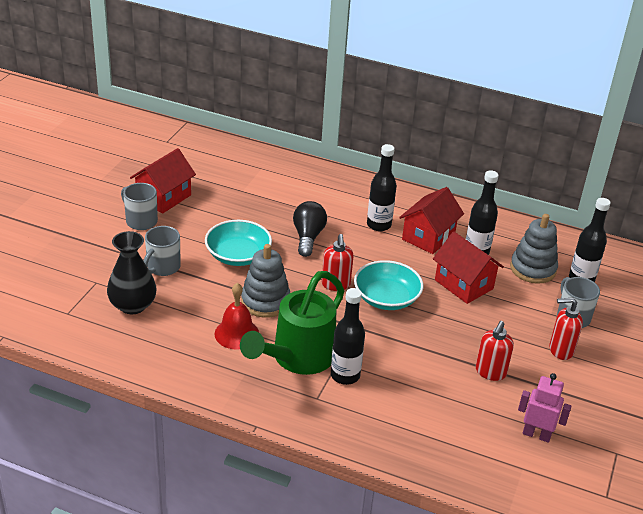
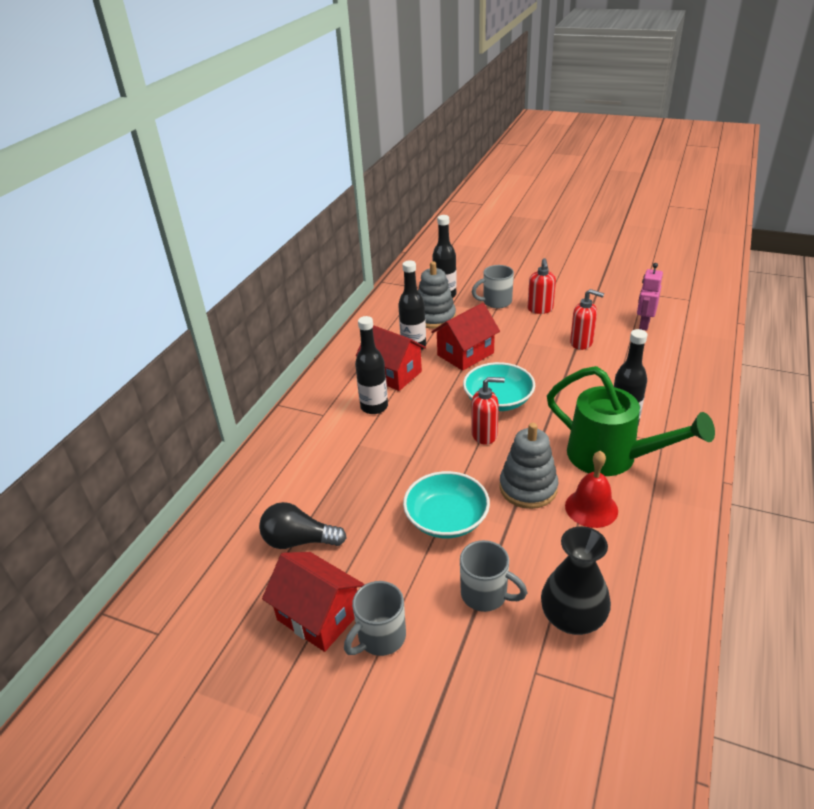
camera: 85 degrees left, 0 degrees up
black light bulb [293,201,327,257] -> black light bulb moved to [259,502,347,549]

